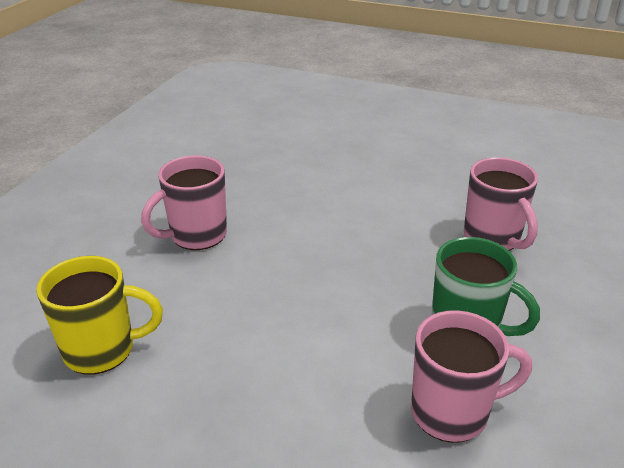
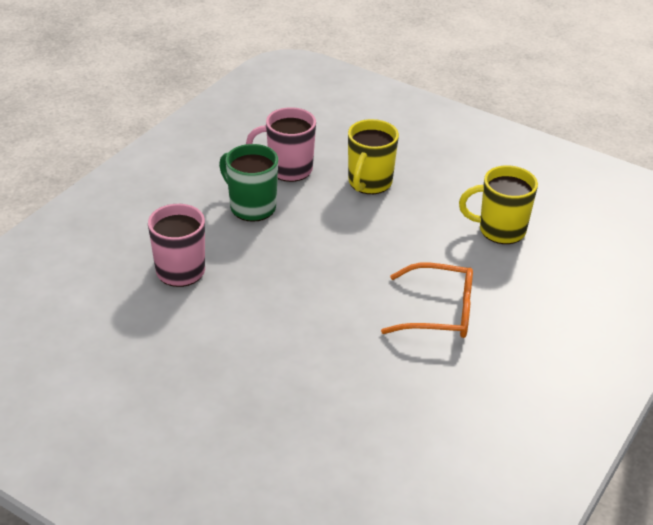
camera: 170 degrees left, 5 degrees up
pink mug [141,155,227,250] -> orange glasses [381,263,473,338]
none -> yellow mug [348,119,399,194]

